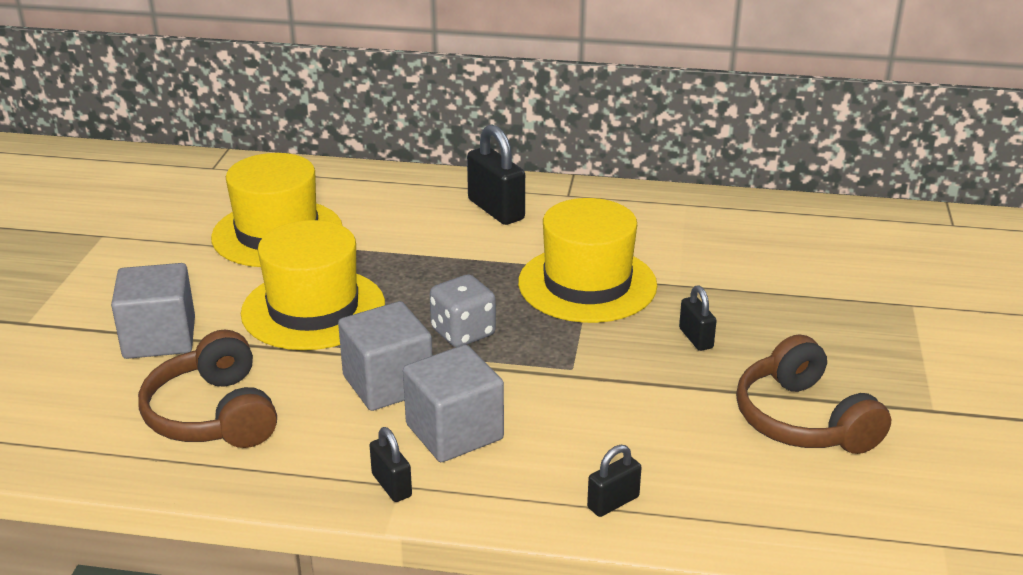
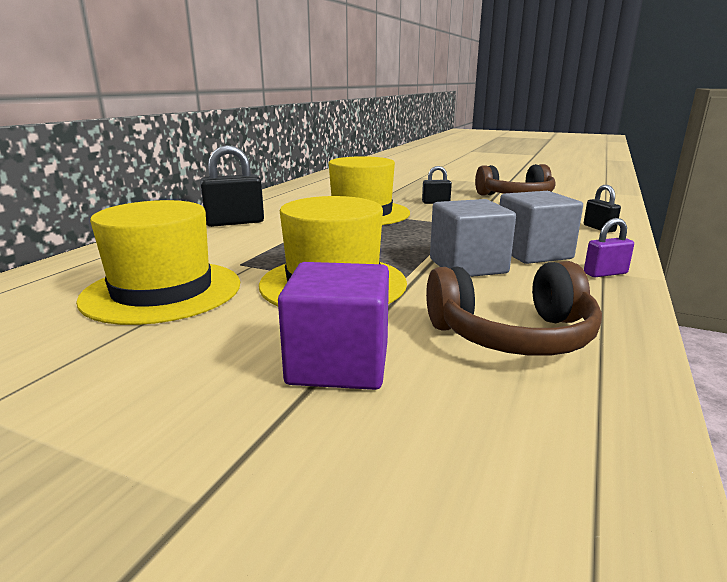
camera: 75 degrees left, 10 degrees down
grey cube [111,263,195,359] -> purple cube [278,262,389,390]
black padlock [369,427,412,502] -> purple padlock [584,218,634,277]
grey dice [430,275,496,347] -> none

